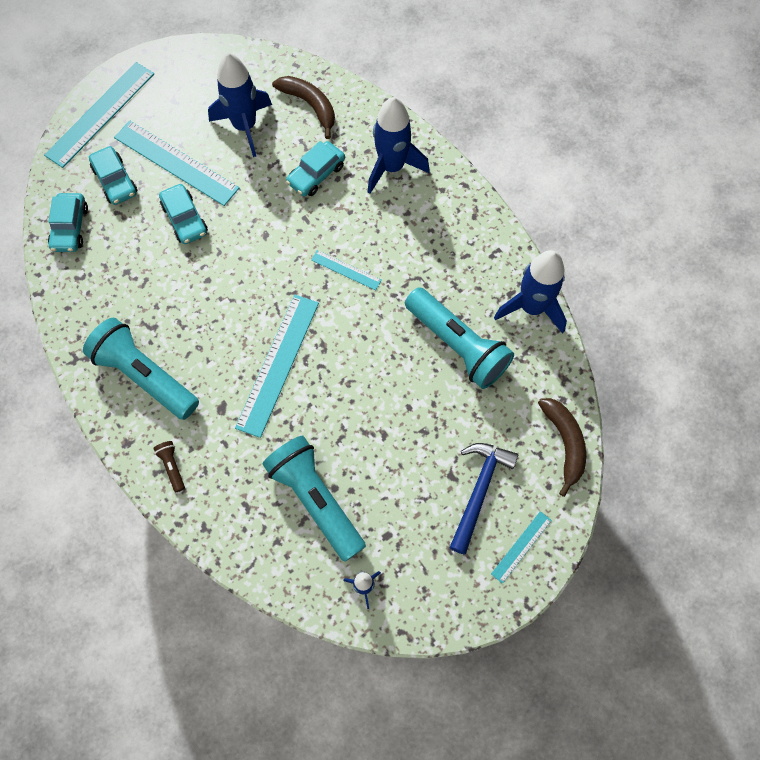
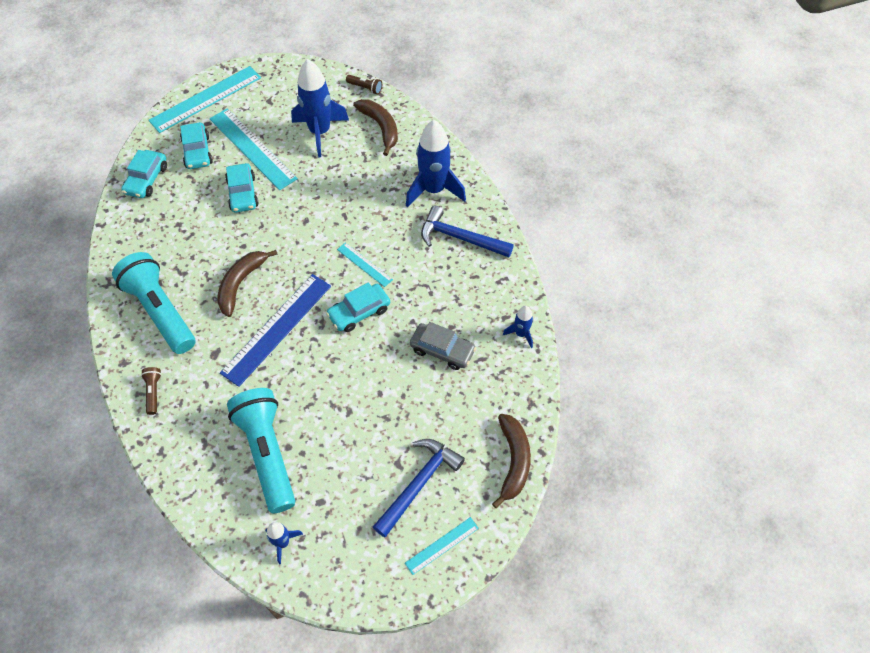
camera: 15 degrees right, 10 degrees down
turquoise ruler [235,294,319,438] -> blue ruler [220,274,331,387]
turquoise car [286,141,345,196] -> turquoise car moved to [326,282,390,332]
turquoise flashlight [405,287,514,389] -> grey car [410,322,476,370]
blue rocket [494,250,567,334] -> blue rocket [503,306,533,348], size x0.49
none -> brown banana [217,250,278,317]
none -> brown flashlight [346,75,382,95]
none -> blue hammer [421,206,514,257]

